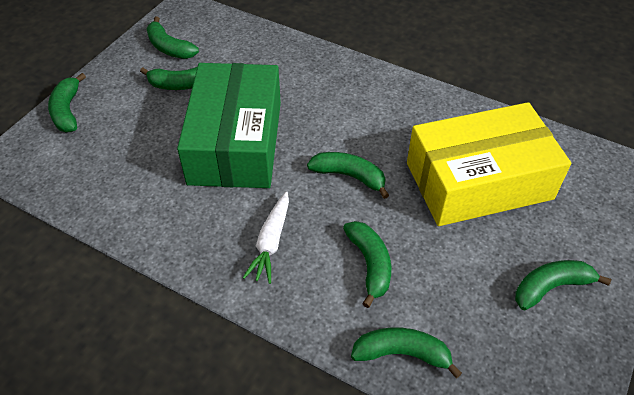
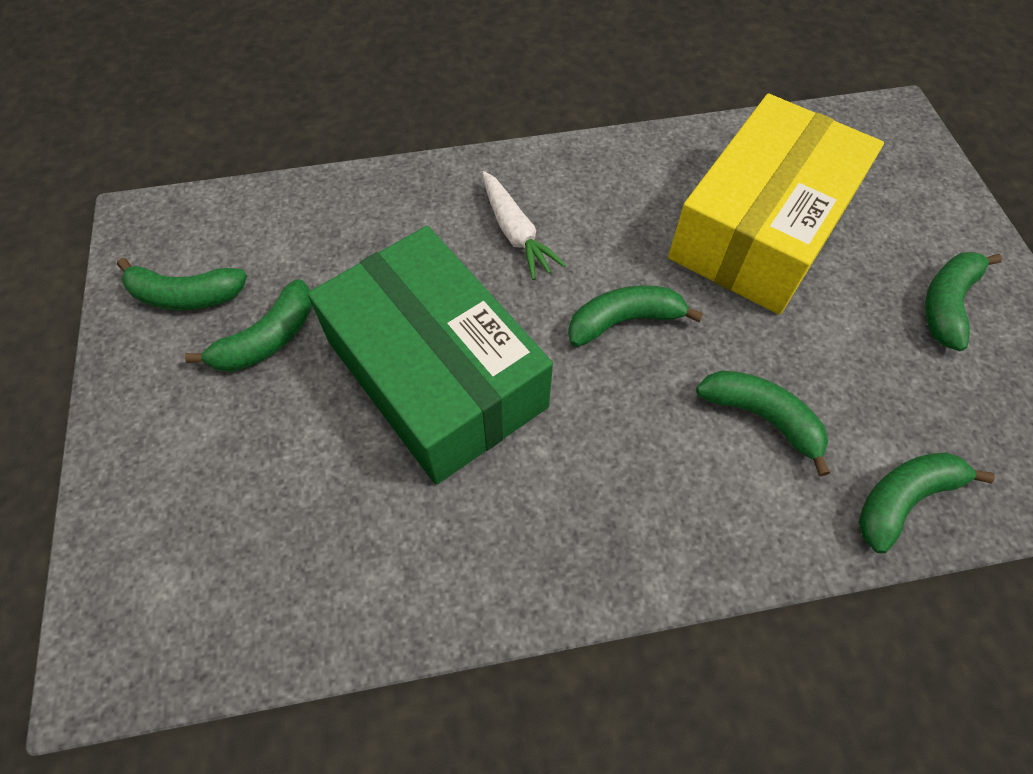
camera: 40 degrees left, 10 degrees up
green banana [48,73,86,132] -> none
white carrot [243,191,289,284] -> white carrot moved to [482,171,566,280]

